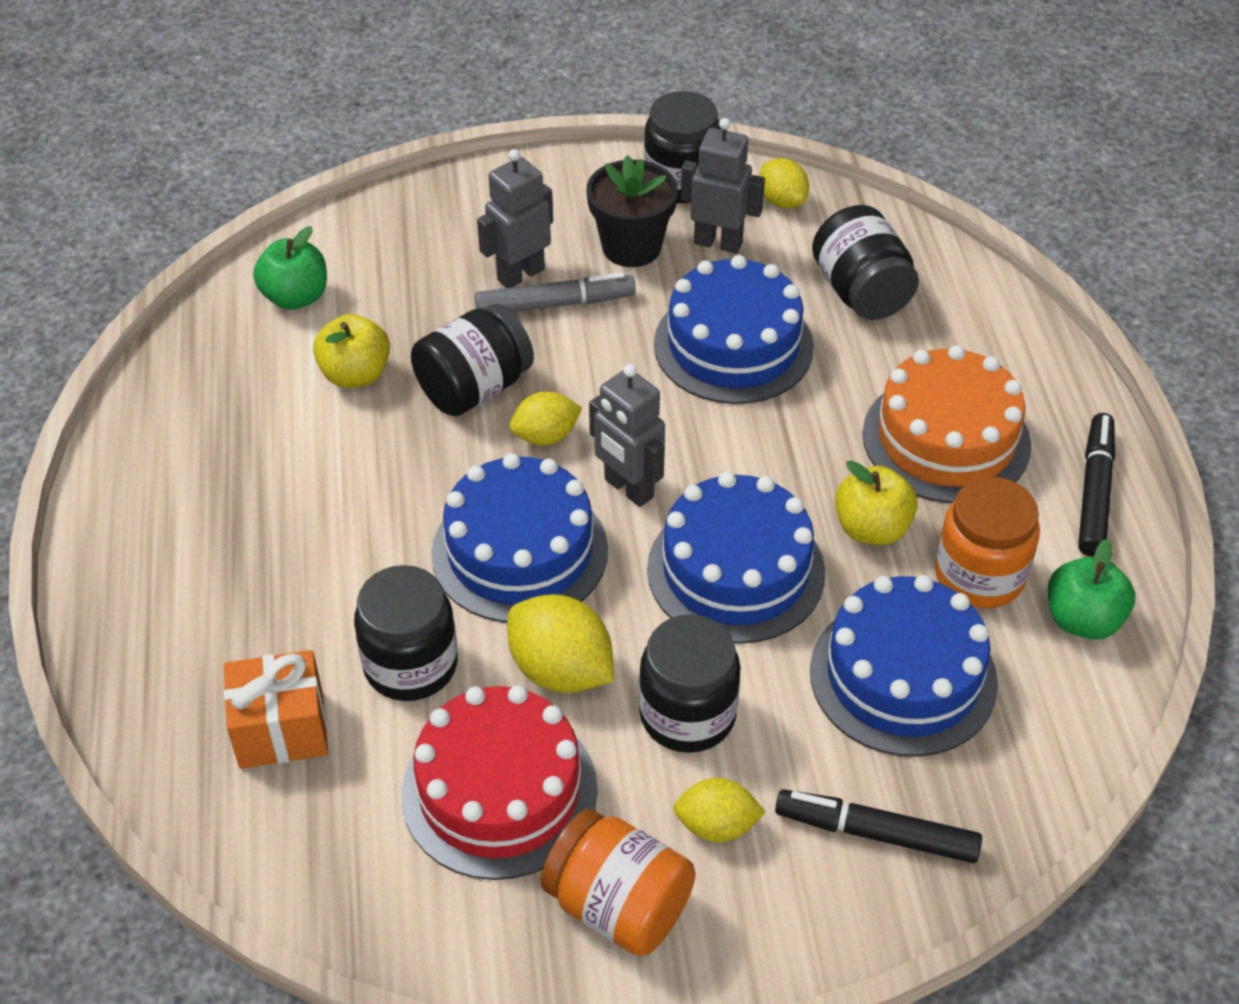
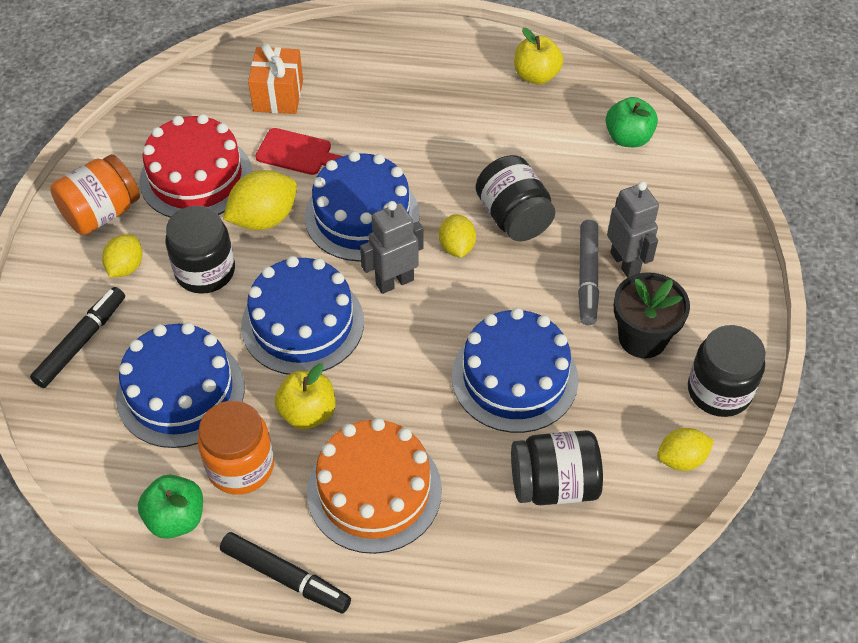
camera: 105 degrees right, 5 degrees up
yellow apple [313,314,390,388] -> yellow apple moved to [514,28,563,84]
black jar [354,565,458,701] -> red cutting board [255,128,343,175]
grey robot [680,118,765,253] -> none

